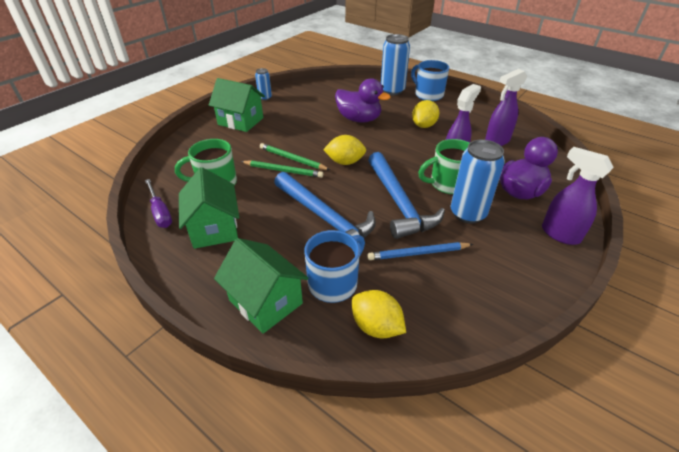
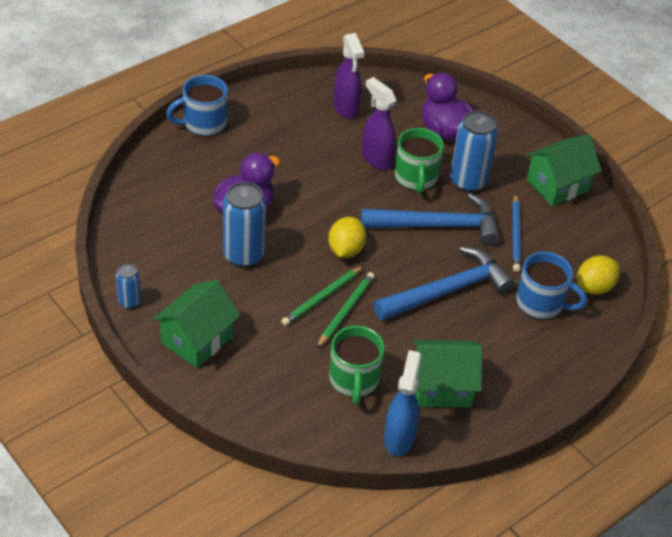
camera: 80 degrees left, 5 degrees up
purple screwdriver [145,179,172,228] -> blue spray bottle [384,350,421,456]
green house [214,238,308,334] -> green house moved to [526,135,601,206]
blue mug [304,230,365,303] -> blue mug turned 150 degrees clockwise [516,252,587,319]
blue can [381,34,410,95] -> blue can moved to [223,182,266,267]
yellow lemon [412,100,439,128] -> none
purple spray bottle [542,147,614,245] -> none

